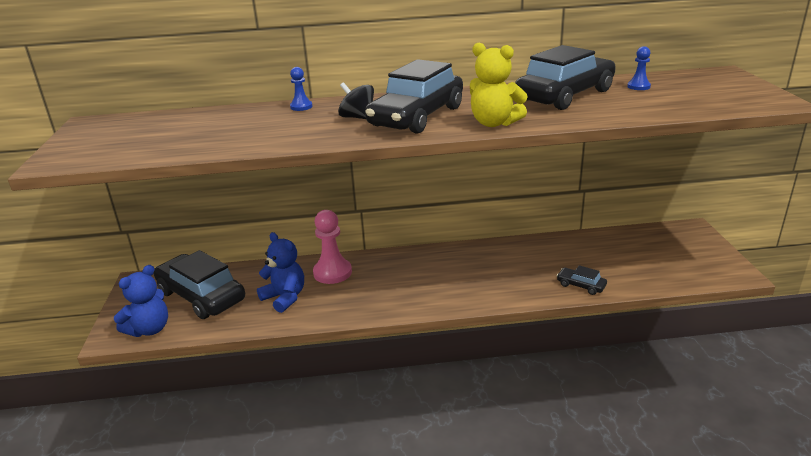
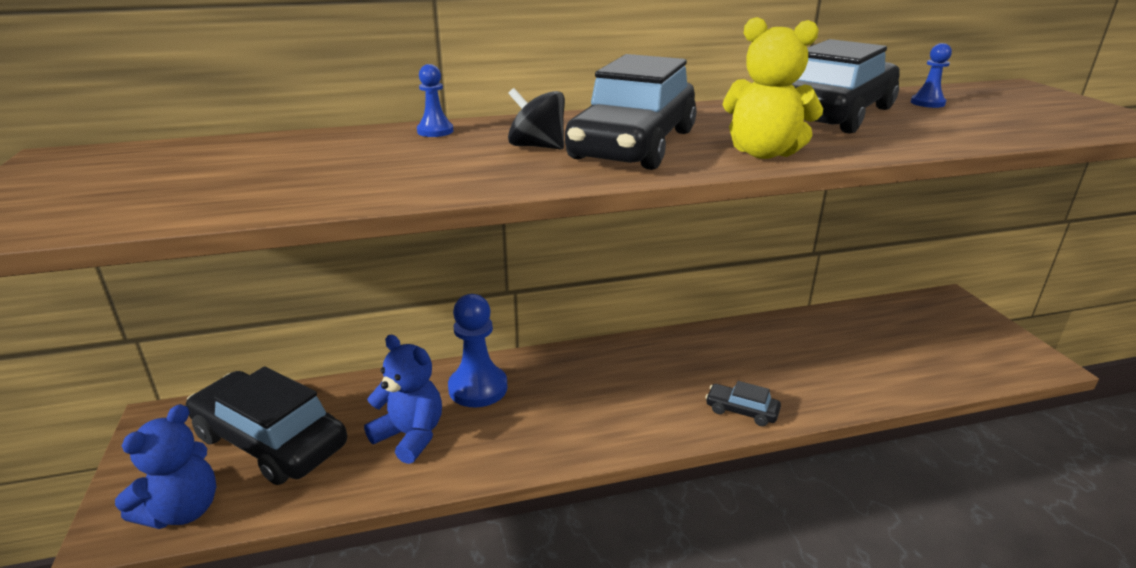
camera: 10 degrees left, 0 degrees up
pink pawn [313,210,352,284] -> blue pawn [448,294,508,407]
black car [556,265,607,295] -> black car moved to [705,381,781,426]

